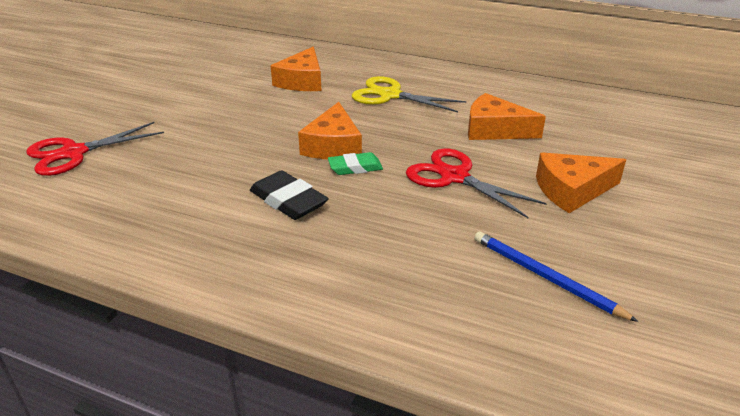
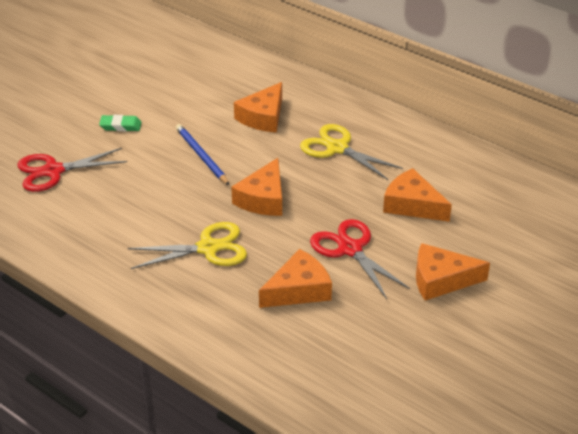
camera: 15 degrees right, 5 degrees up
black eraser [250,170,329,220] -> yellow scissors [127,222,247,269]
green eraser [328,152,383,175] -> green eraser moved to [99,115,142,131]
blue pencil [474,231,638,322] -> blue pencil moved to [176,124,229,185]
none -> orange cheese [259,249,332,308]

